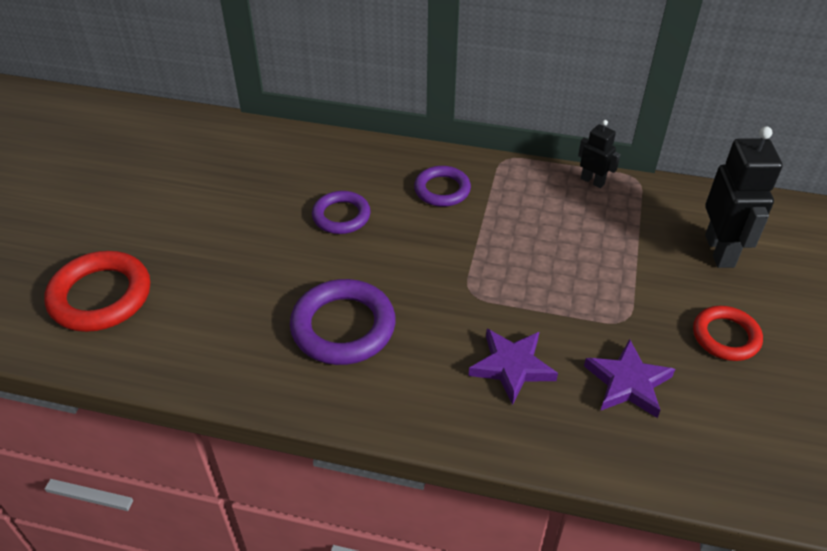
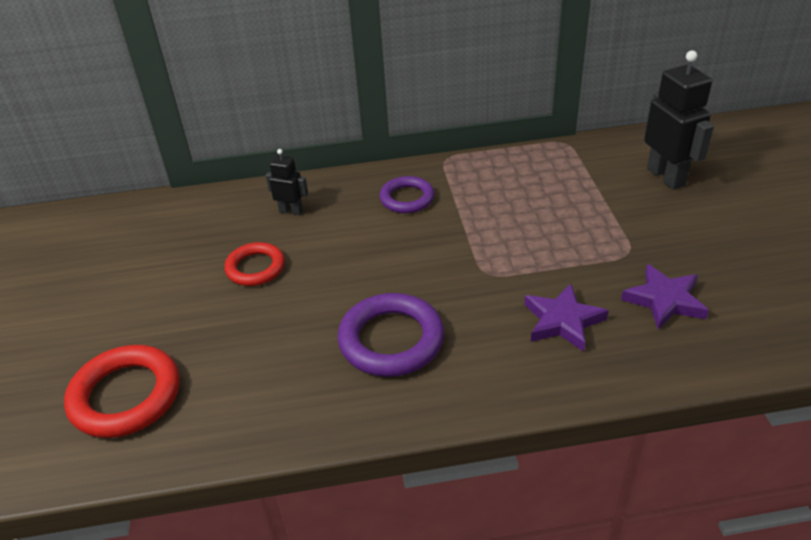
camera: 20 degrees left, 5 degrees down
purple ring [312,191,371,234] -> none
black robot [578,120,621,188] -> black robot moved to [265,149,308,216]
red ring [693,306,763,361] -> red ring moved to [224,242,285,286]

